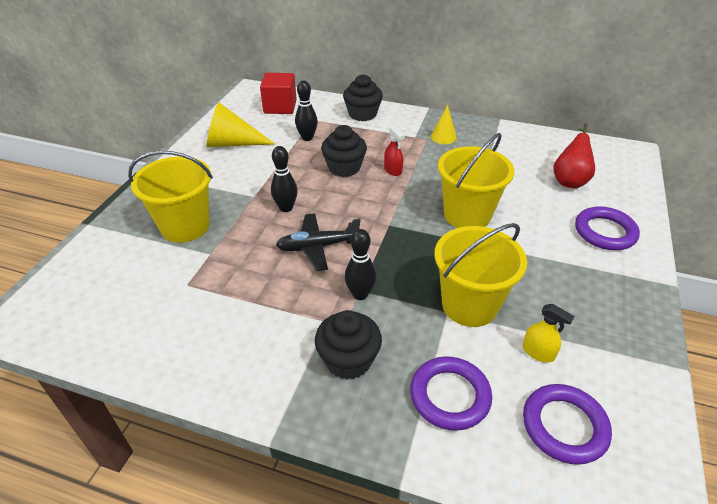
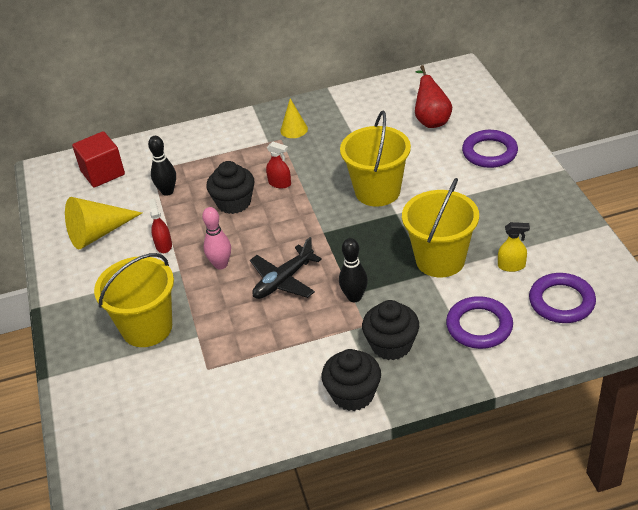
camera: 30 degrees left, 0 degrees up
black bowling pin [271,146,298,212] -> pink bowling pin [202,207,231,269]
black cupcake [343,74,383,121] -> black cupcake moved to [321,349,381,411]
none -> red spray bottle [149,199,172,253]

